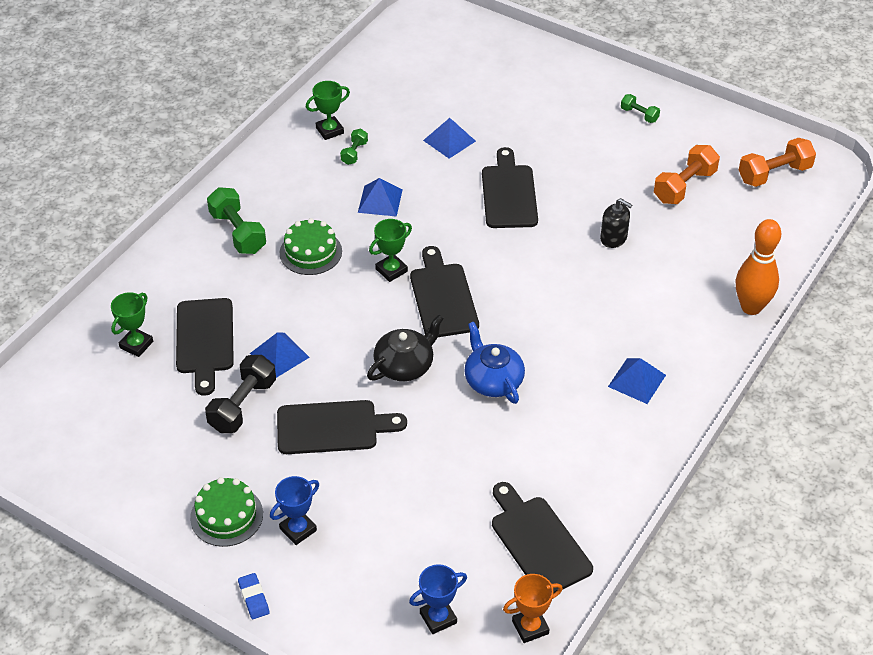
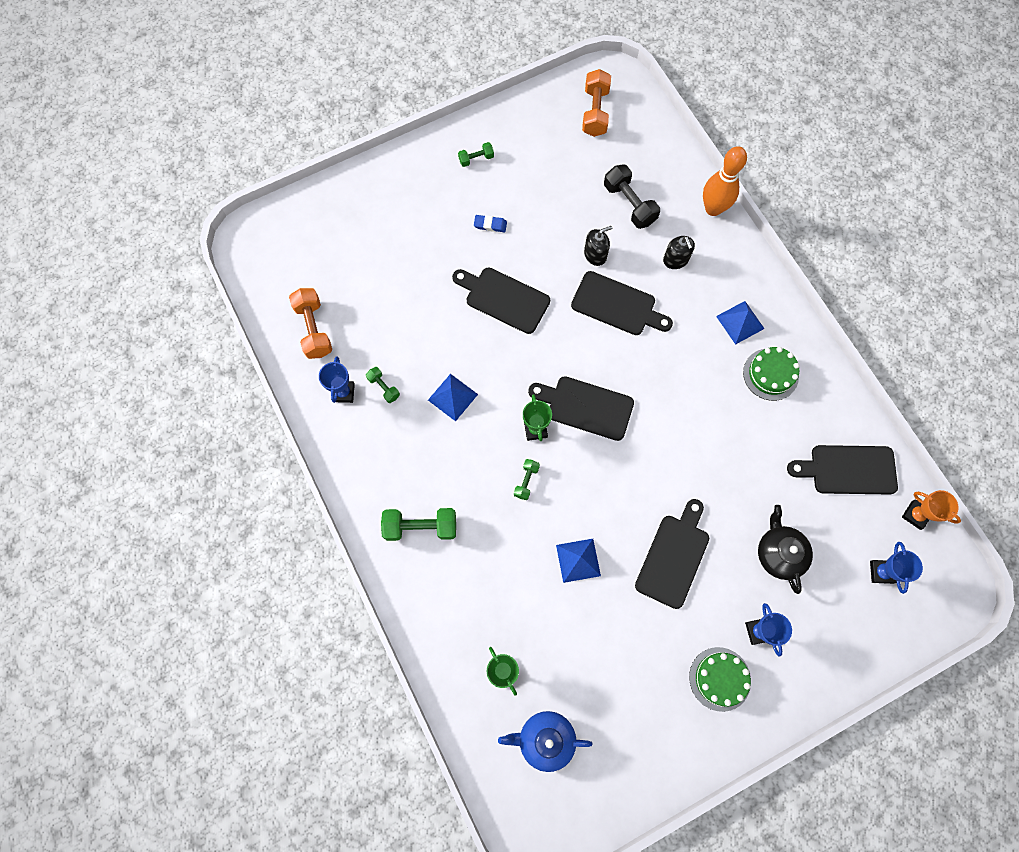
camera: 60 degrees left, 25 degrees up
black cutting board [176,298,234,396] -> black cutting board moved to [571,271,673,335]
black dumbbell [205,355,276,433] -> black dumbbell moved to [604,164,660,229]
blue eraser [238,573,270,619] -> blue eraser moved to [474,215,507,232]
green cake [280,218,342,275] -> green cake moved to [743,347,800,401]
green trophy [306,81,350,140] -> blue trophy [319,356,355,403]
black teapot [367,315,444,381] -> black teapot moved to [758,505,813,594]
blue pyramid [423,118,476,159] -> none
blue teapot [464,322,525,404] -> blue teapot moved to [498,711,592,772]
orange trophy [503,574,563,643] -> orange trophy turned 60 degrees counterclockwise [902,490,961,530]
orange dumbbell [654,145,720,204] -> orange dumbbell moved to [289,288,332,359]
none -> green dumbbell [514,459,540,500]
none -> black soap dispenser [663,236,695,269]

